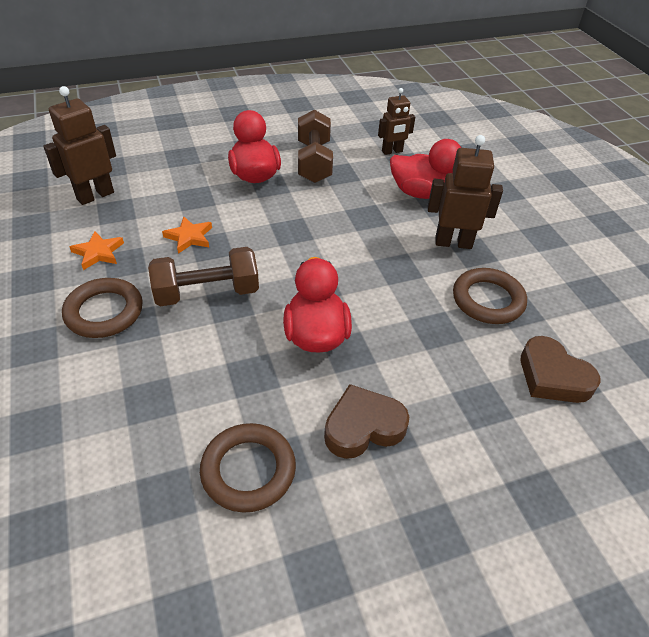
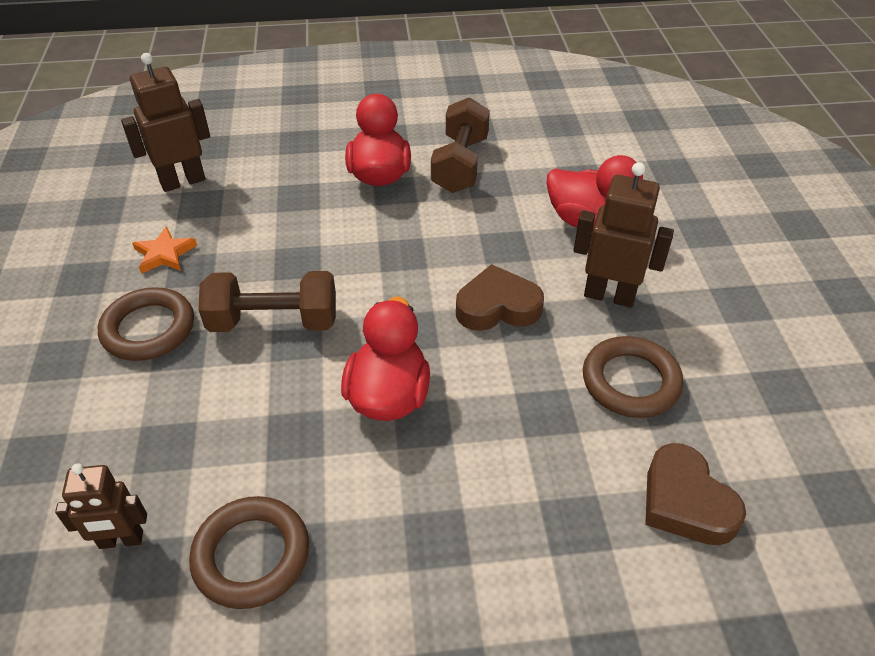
camera: 15 degrees right, 0 degrees up
orange star [162,216,212,254] -> none
brown heart [324,384,409,459] -> brown heart moved to [456,264,544,331]
brown robot [378,88,415,155] -> brown robot moved to [55,463,147,549]

